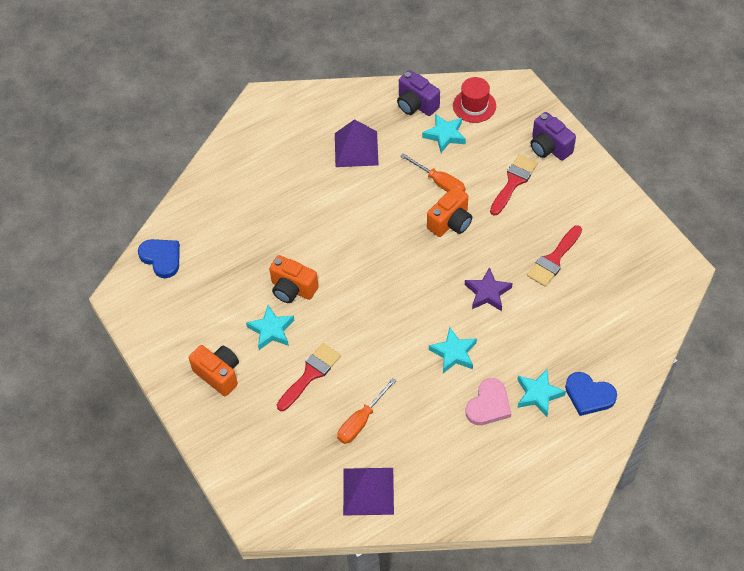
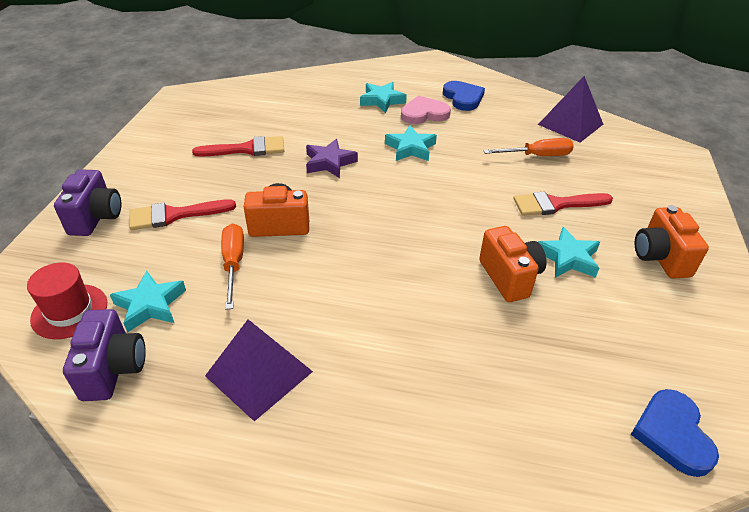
camera: 140 degrees left, 15 degrees down
blue heart [565,372,617,416] -> blue heart moved to [443,81,485,111]

